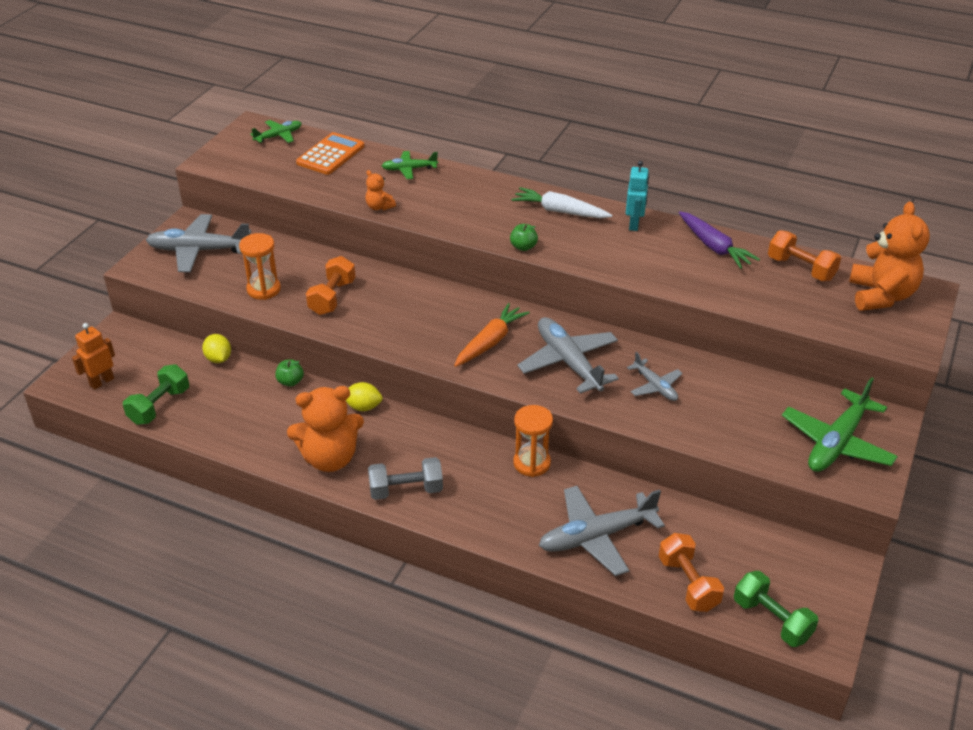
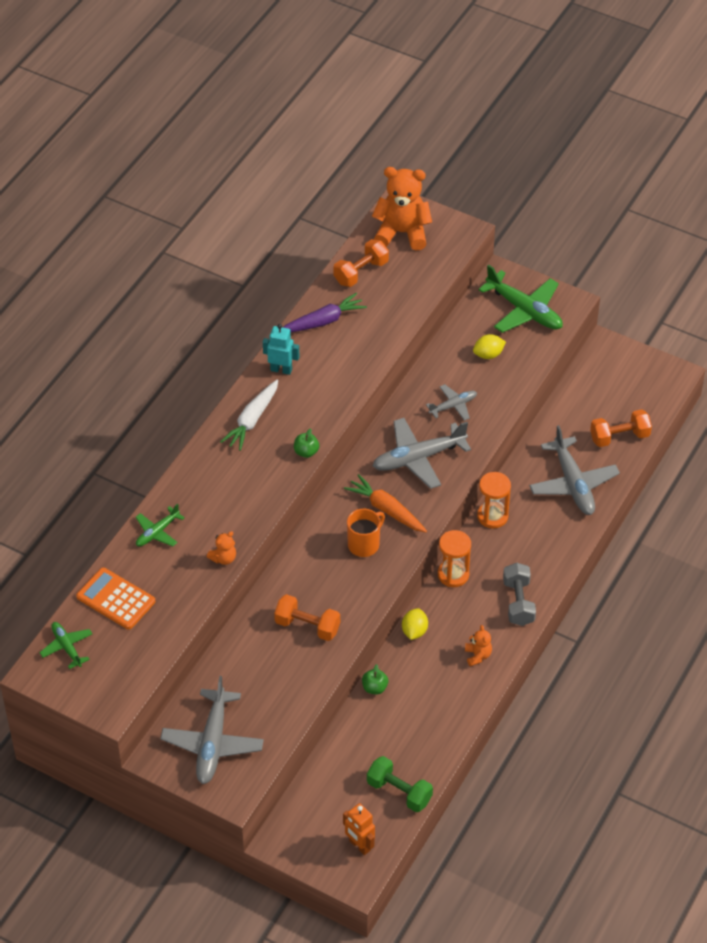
camera: 85 degrees left, 10 degrees up
yellow lemon [202,334,231,363] -> yellow lemon moved to [473,334,506,359]
orange hourglass [239,233,281,300] -> orange hourglass moved to [438,530,471,587]
orange teddy bear [287,386,364,472] -> orange teddy bear [465,625,492,667], size x0.46
green plane [382,151,438,179] -> green plane turned 45 degrees clockwise [136,503,185,547]
green dumbbell [734,571,819,647] -> none
none -> orange mug [347,509,385,557]

